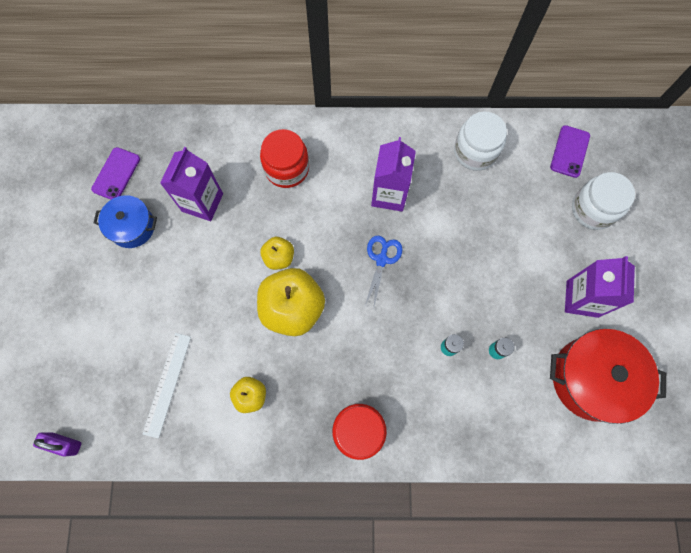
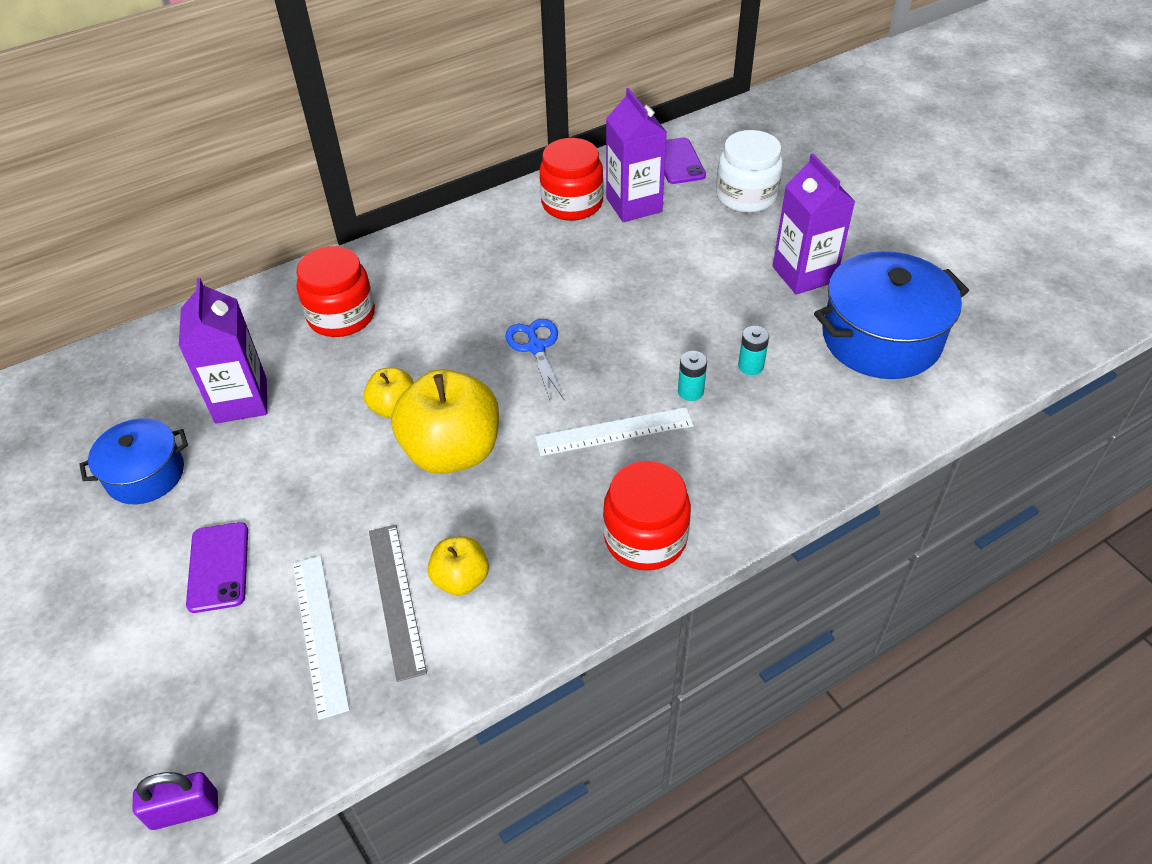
camera: 30 degrees left, 25 degrees down
purple phone [91,147,140,200] -> purple phone moved to [186,522,248,613]
purple carton [371,137,416,212] -> purple carton moved to [606,88,667,222]
white jar [454,112,507,171] -> red jar [539,138,604,221]
red pot [550,329,666,424] -> blue pot [814,251,969,379]
none -> grey ruler [369,525,427,682]
none -> white ruler [535,407,694,456]

